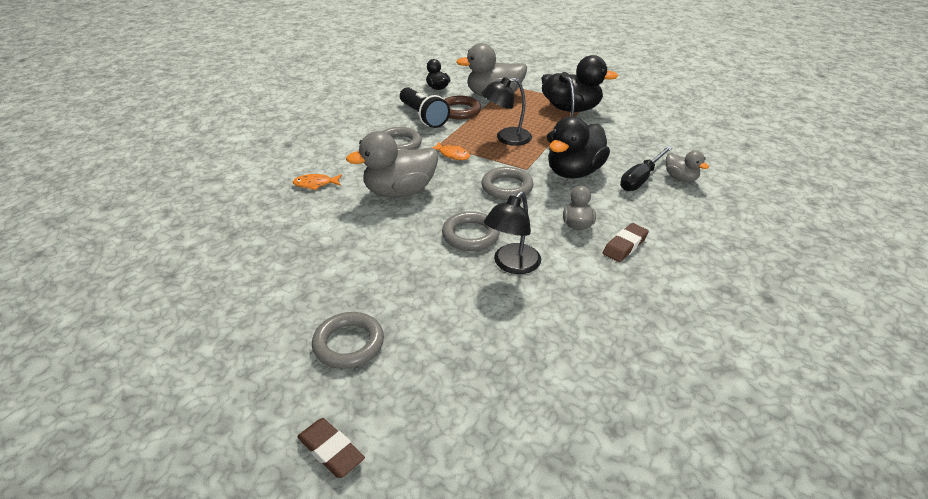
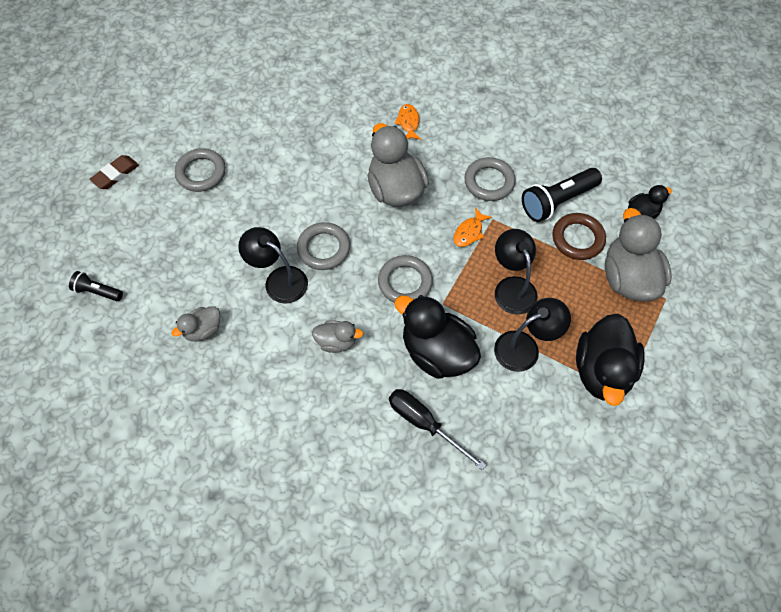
camera: 90 degrees right, 25 degrees up
brown eraser [603,223,649,262] -> none
grey duck [666,150,709,182] -> grey duck moved to [172,306,220,342]
none -> black flashlight [69,271,123,301]

